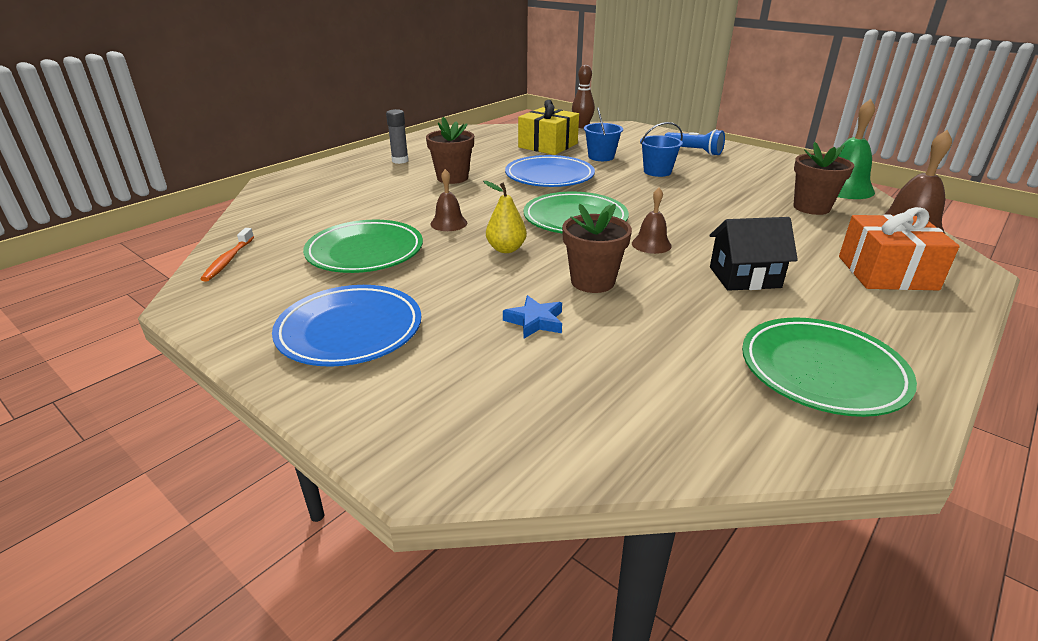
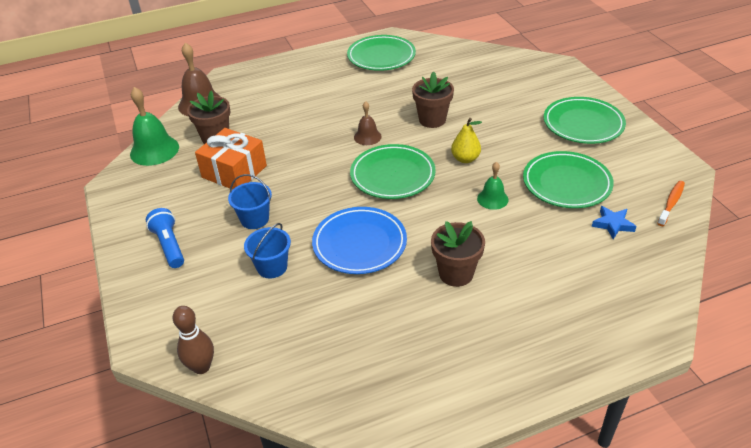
camera: 150 degrees left, 10 degrees up
blue plate [272,285,421,367] -> green plate [543,97,626,144]
grey glue stick [386,109,408,164] -> none
brown bell [431,169,467,231] -> green bell [477,162,509,210]
blue star [503,295,562,339] -> blue star moved to [592,206,637,239]
yellow gift [518,100,579,155] -> none
black house [710,217,798,291] -> none
orange gift [839,207,960,290] -> orange gift moved to [195,128,267,190]

